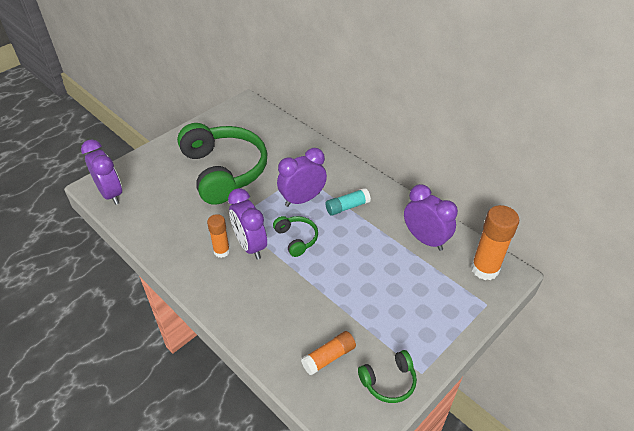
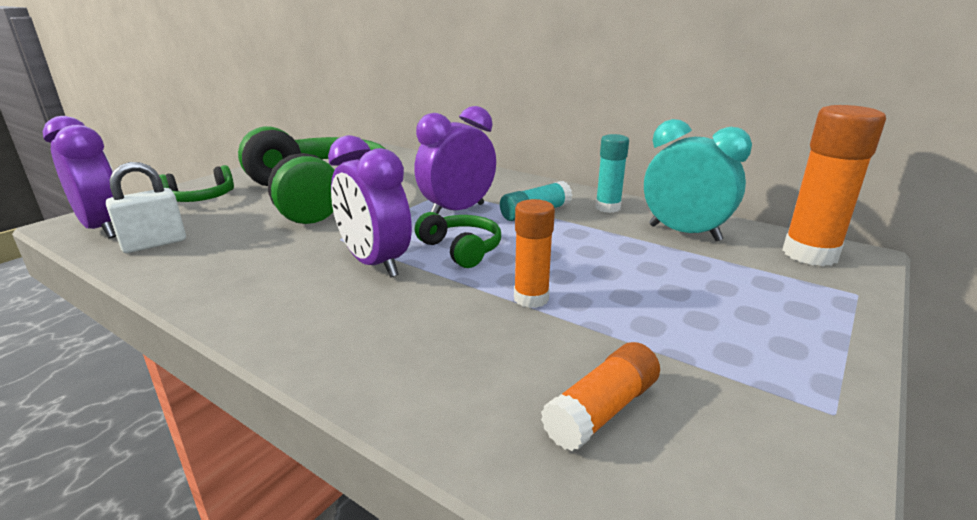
camera: 10 degrees left, 20 degrees down
orange glue stick [207,214,230,258] -> orange glue stick moved to [514,199,555,308]
green headphones [358,350,417,403] -> green headphones moved to [159,165,234,202]
purple clock [404,184,458,251] -> turquoise clock [644,119,752,242]
none -> white padlock [106,162,186,253]
none -> turquoise glue stick [595,134,629,213]

